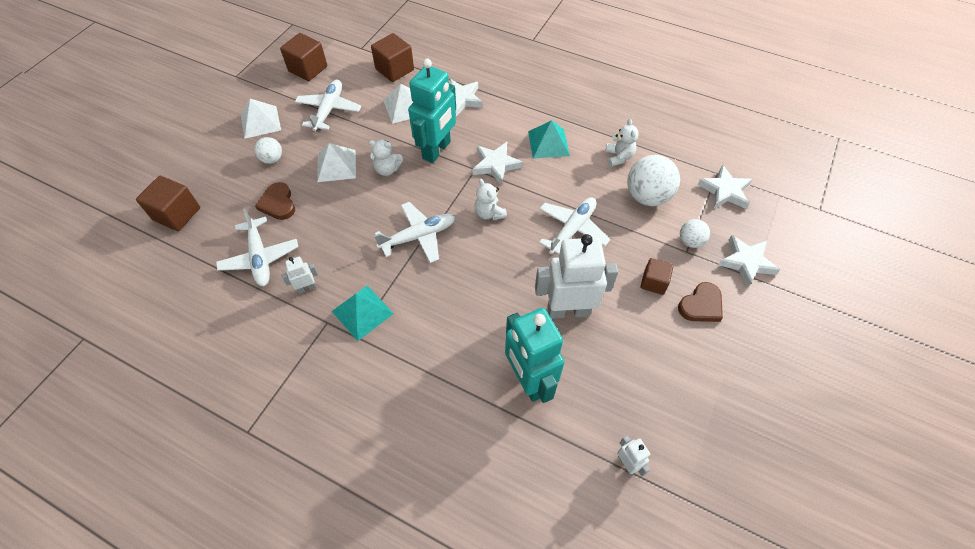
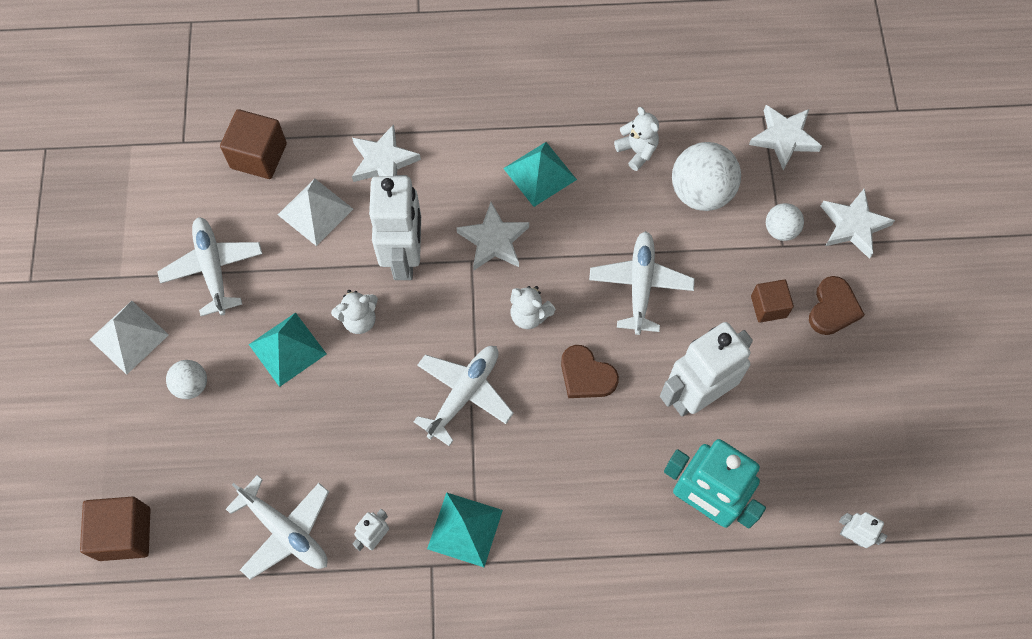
camera: 30 degrees left, 10 degrees up
brown heart [255,182,295,220] -> brown heart moved to [561,345,619,398]
brown cube [280,33,327,81] -> none
white pyramid [317,143,356,182] -> turquoise pyramid [249,313,326,387]
turquoise robot [408,58,456,163] -> white robot [369,175,421,280]

